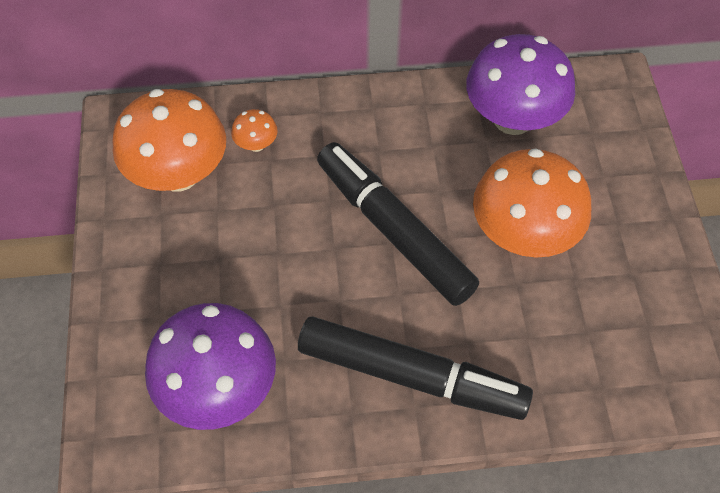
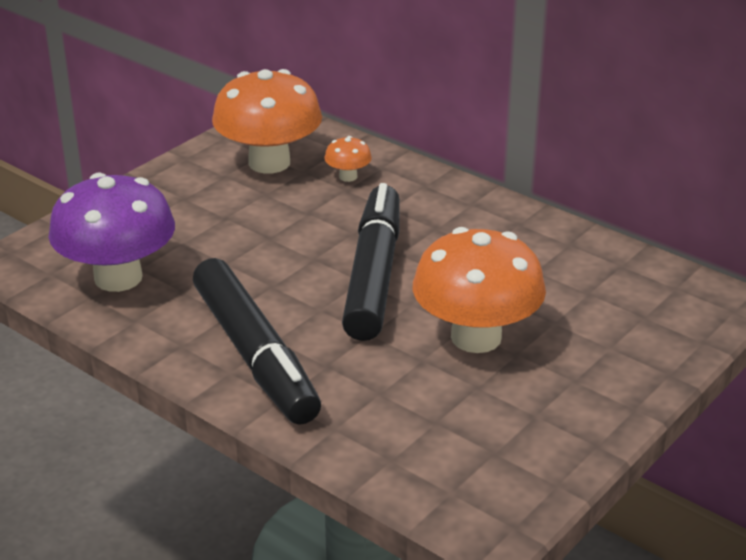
camera: 45 degrees right, 25 degrees down
purple mushroom [466,34,575,135] -> none

